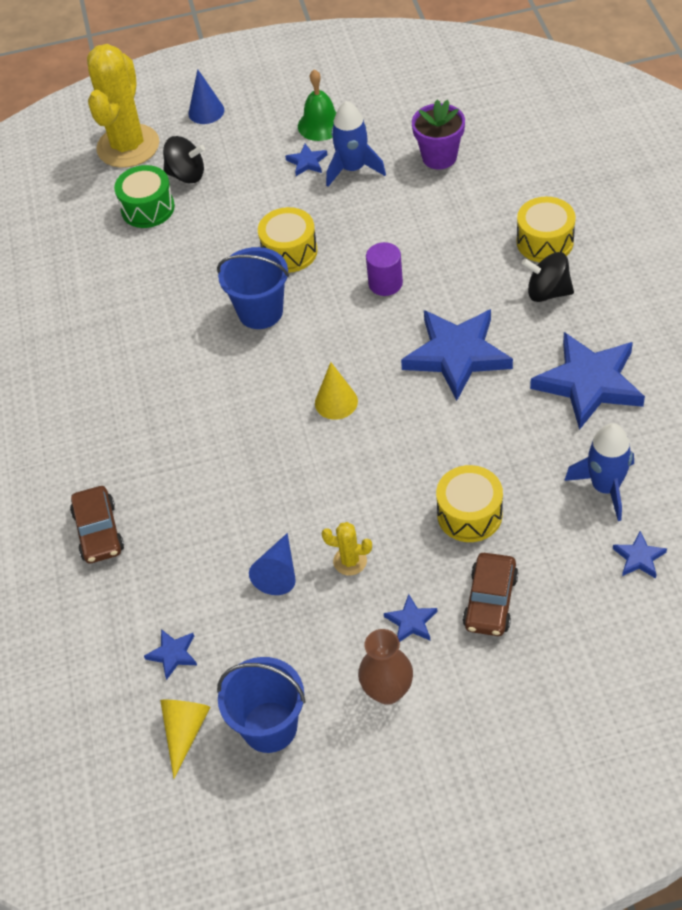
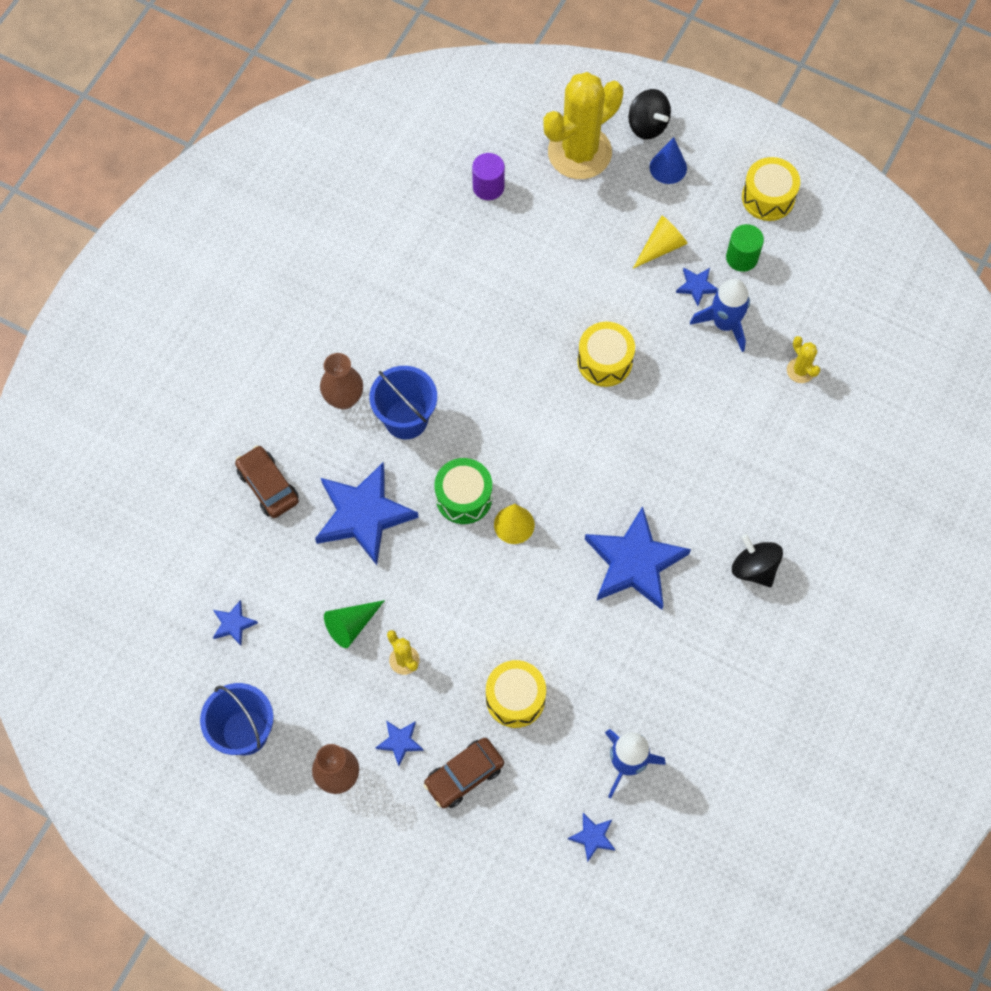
camera: 35 degrees right, 15 degrees up
brown car [70,486,124,563] -> brown car turned 120 degrees clockwise [235,445,299,518]
green drum [114,165,175,228] -> green drum moved to [434,458,492,524]
yellow cone [160,700,210,779] -> yellow cone moved to [633,215,688,268]
black spinning top [163,136,205,183] -> black spinning top moved to [628,89,671,139]
blue bucket [217,247,289,329] -> blue bucket moved to [370,366,437,439]
blue cone [249,533,296,595] -> green cone [324,600,385,648]
green bell [298,70,337,141] -> green cylinder [726,224,764,272]
purple cylinder [366,242,403,296] -> purple cylinder moved to [472,153,505,200]
purple flower pot [412,99,465,169] -> yellow cactus [787,336,820,383]
yellow drum [517,197,576,262] -> yellow drum moved to [742,157,800,221]
blue star [530,332,645,430] -> blue star moved to [315,463,419,565]
none -> brown vase [320,353,363,410]

